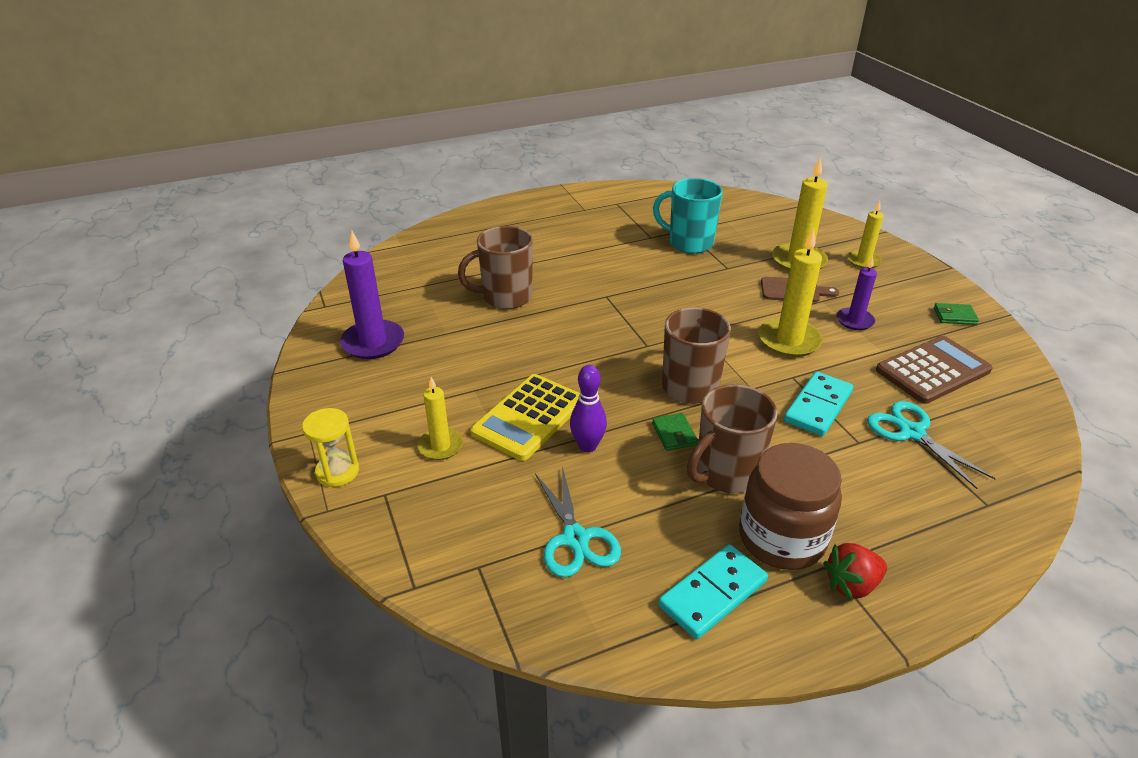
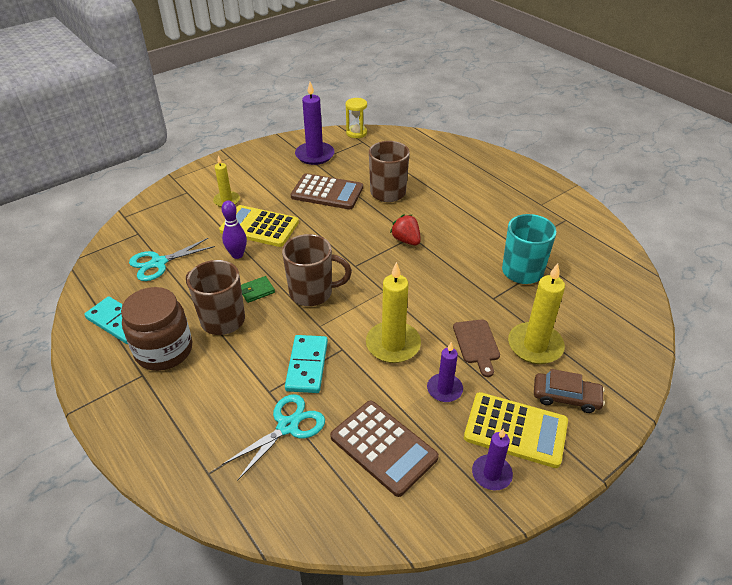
camera: 75 degrees right, 5 degrees up
yellow hourglass [302,408,359,487] -> yellow hourglass moved to [346,98,367,138]
turquoise domino [784,371,853,436] -> turquoise domino turned 75 degrees clockwise [285,335,328,393]
red strawberry [823,543,887,600] -> red strawberry moved to [390,214,421,245]
yellow candle [847,201,884,268] -> brown car [534,369,605,413]
green wallet [934,303,979,325] -> purple candle [472,428,513,490]
none -> brown calculator [291,173,363,209]
none -> yellow calculator [464,392,568,468]

